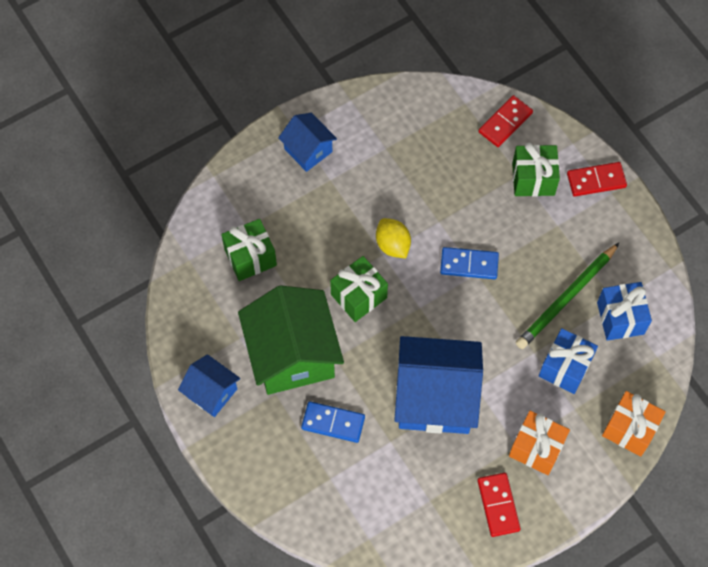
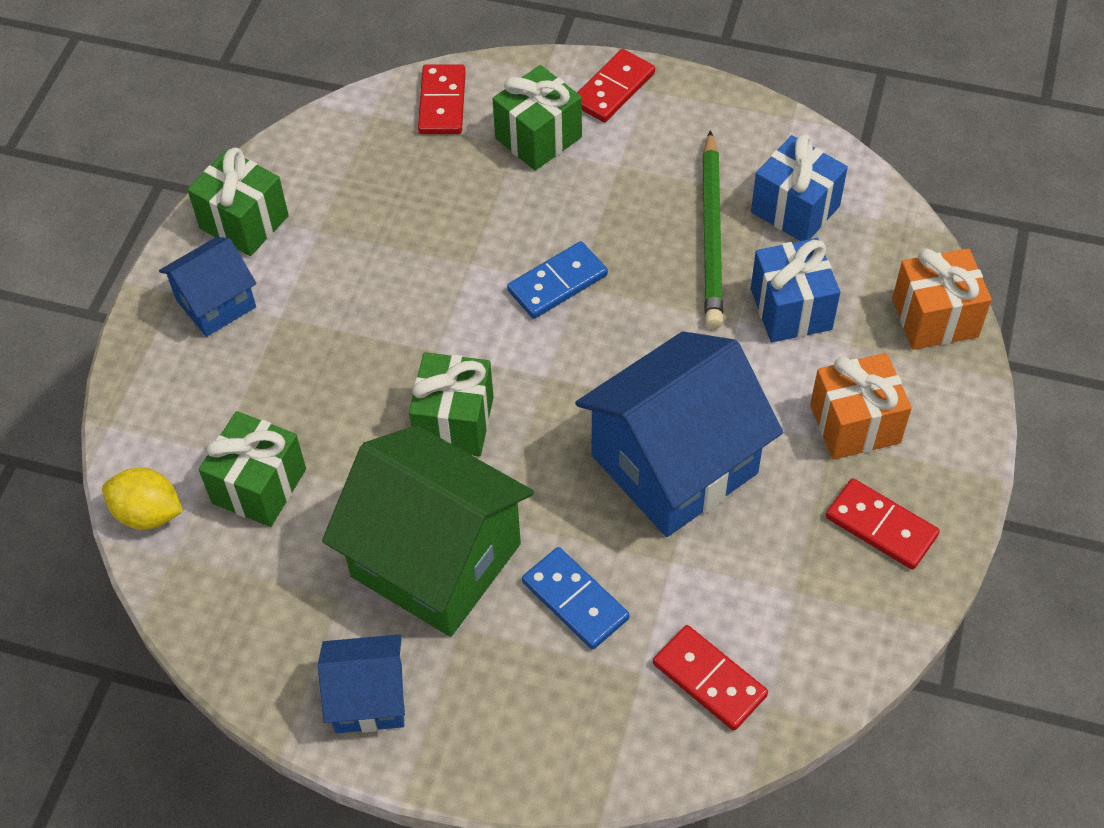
camera: 40 degrees left, 10 degrees down
blue house [278,113,337,172] -> blue house turned 45 degrees counterclockwise [159,237,256,337]
blue domino [301,401,365,443] -> blue domino turned 75 degrees clockwise [522,547,629,650]
yellow lemon [376,218,411,258] -> yellow lemon moved to [102,468,183,530]
none -> green gift [187,148,289,256]
none -> red domino [653,625,768,731]

